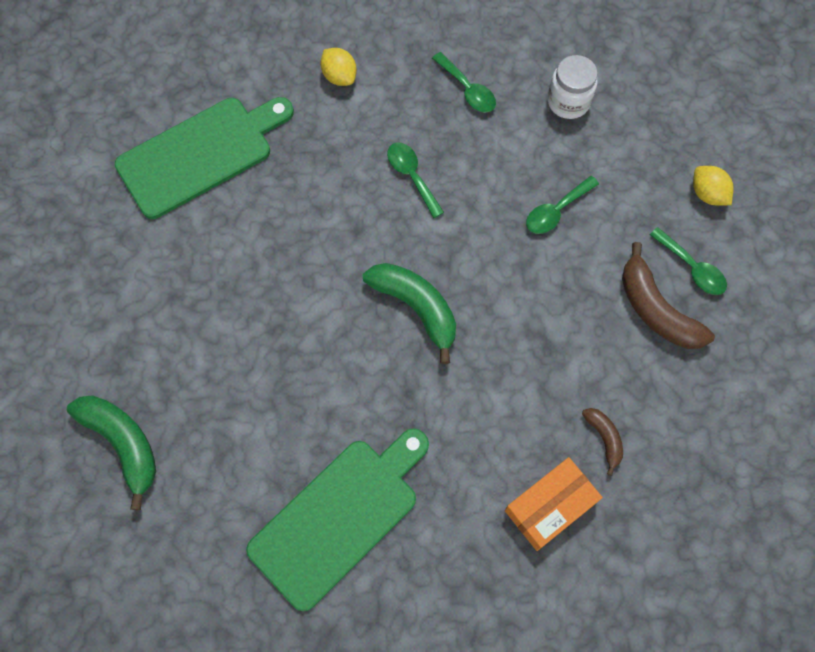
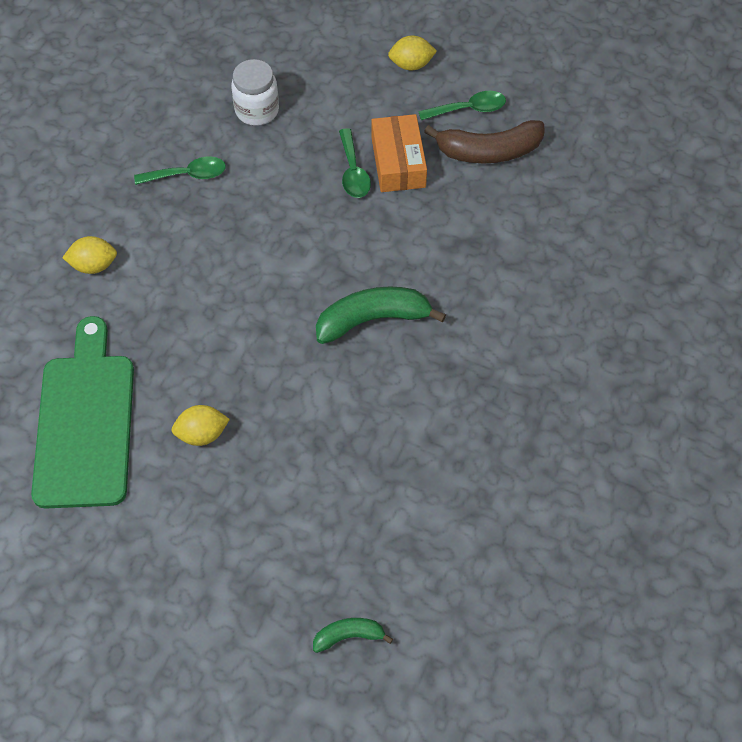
camera: 60 degrees left, 10 degrees down
green banana [67,395,156,510] -> green banana [313,618,393,653], size x0.53
green cutting board [246,428,429,611] -> none
green spoon [387,143,444,218] -> none
orange box [505,457,603,551] -> orange box moved to [371,114,427,192]
brown banana [582,408,623,476] -> none
none -> yellow lemon [172,405,230,446]

